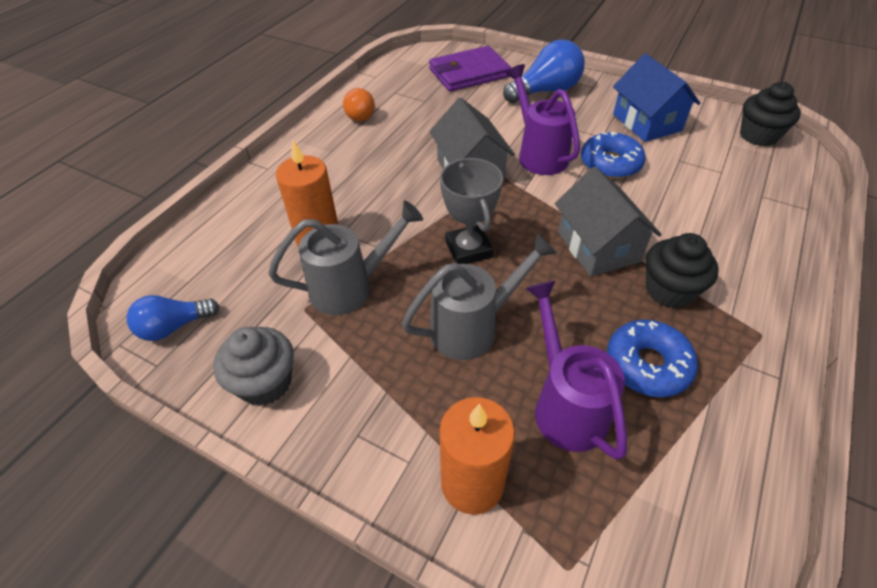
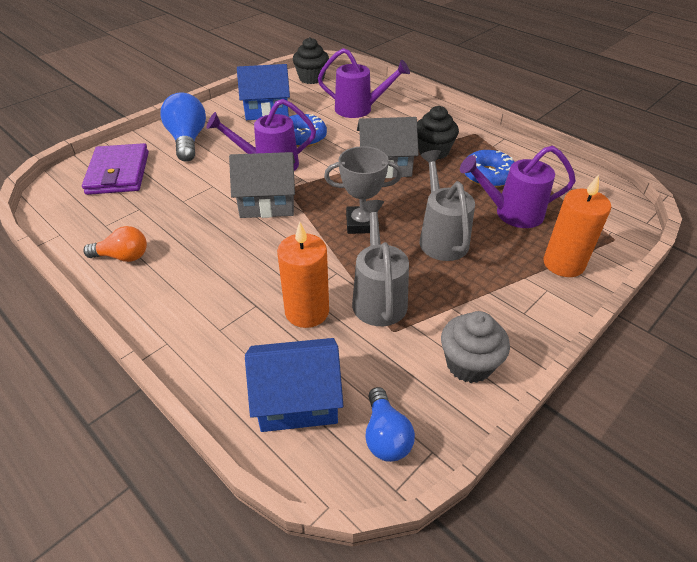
camera: 75 degrees left, 5 degrees down
none -> blue house [245,338,343,432]
none -> purple watering can [318,48,410,118]

